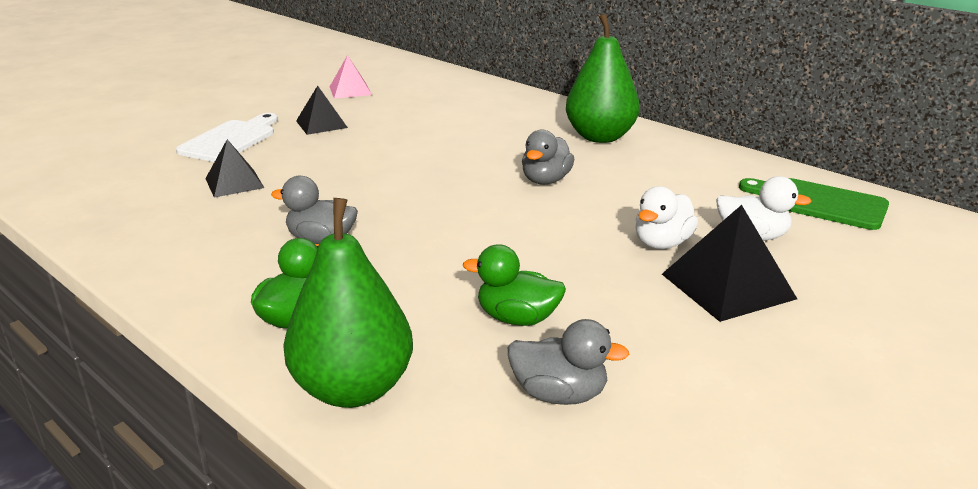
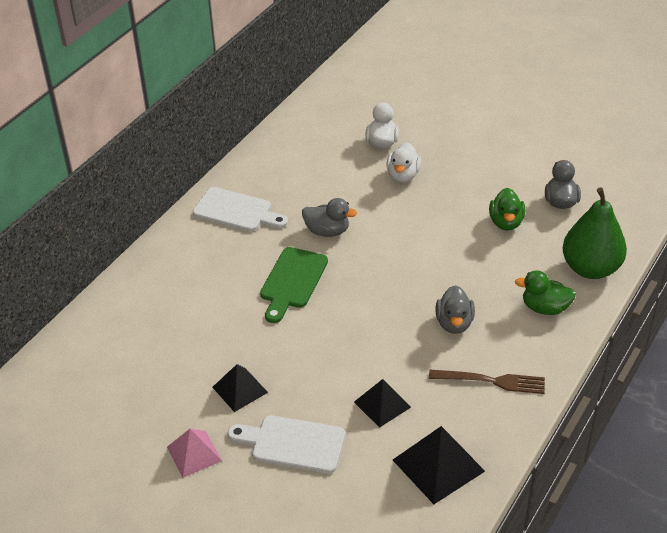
camera: 100 degrees left, 15 degrees up
pink pyramid [330,55,372,99] -> pink pyramid moved to [167,429,222,477]
green pear [566,13,640,143] -> white cutting board [193,187,288,232]
white duck [635,186,698,249] -> white duck turned 75 degrees clockwise [386,143,421,183]
black pyramid [662,205,797,322] -> black pyramid moved to [393,426,485,504]
green cutting board [739,178,889,230] -> green cutting board moved to [260,247,328,323]
none -> brown fork [429,370,545,394]

